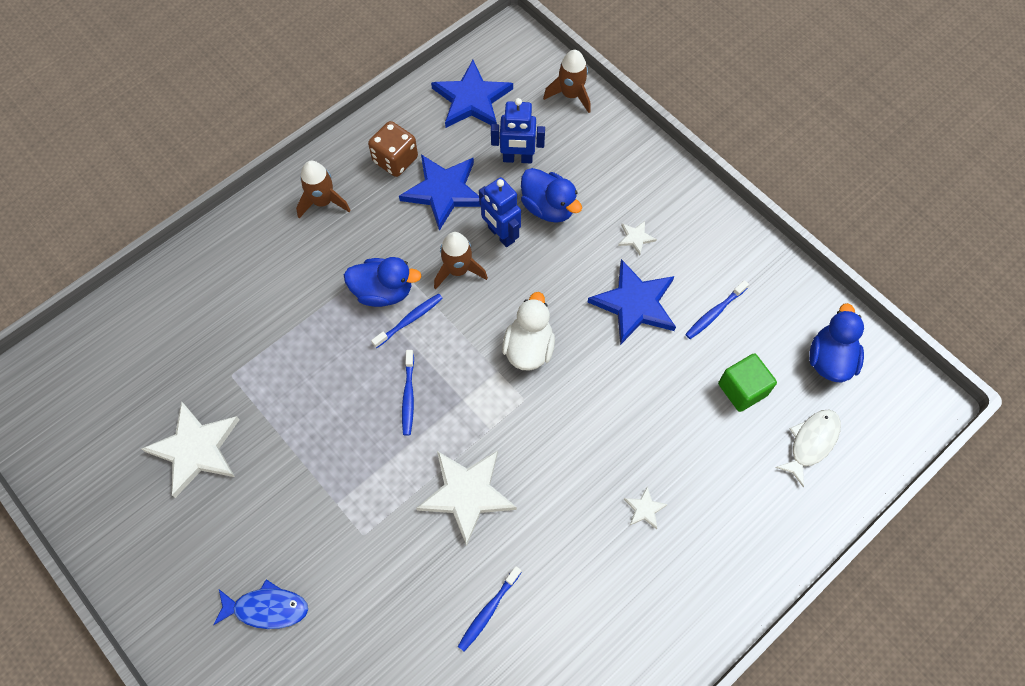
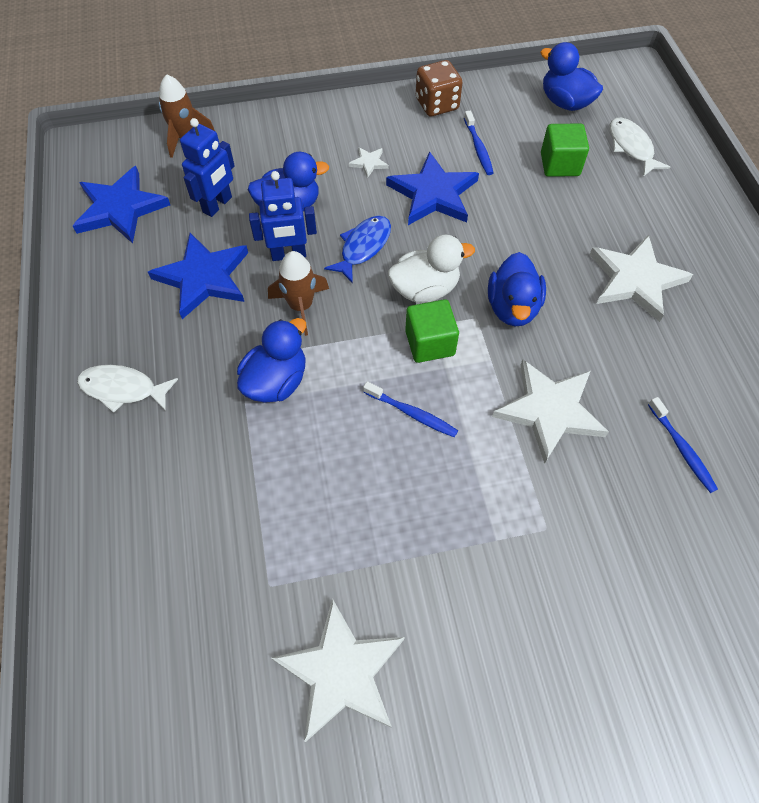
camera: 60 degrees left, 5 degrees down
blue fish [213,579,308,629] -> blue fish moved to [324,216,391,283]
brown rocket [296,161,351,218] -> white fish [77,365,178,413]
brown dice [368,121,418,177] -> brown dice moved to [416,60,463,116]
blue toothbrush [371,294,443,348] -> none
white duck [502,292,555,371] -> white duck turned 120 degrees clockwise [388,234,475,303]
white star [624,486,668,529] -> white star [590,235,693,322], size x2.27
none -> green cube [405,299,459,363]
none -> blue duck [488,252,546,326]

